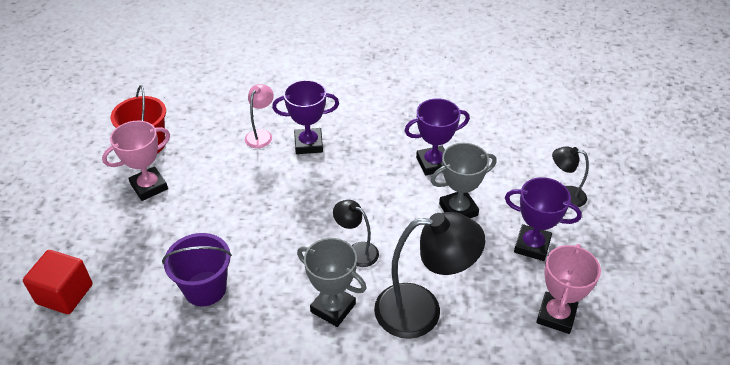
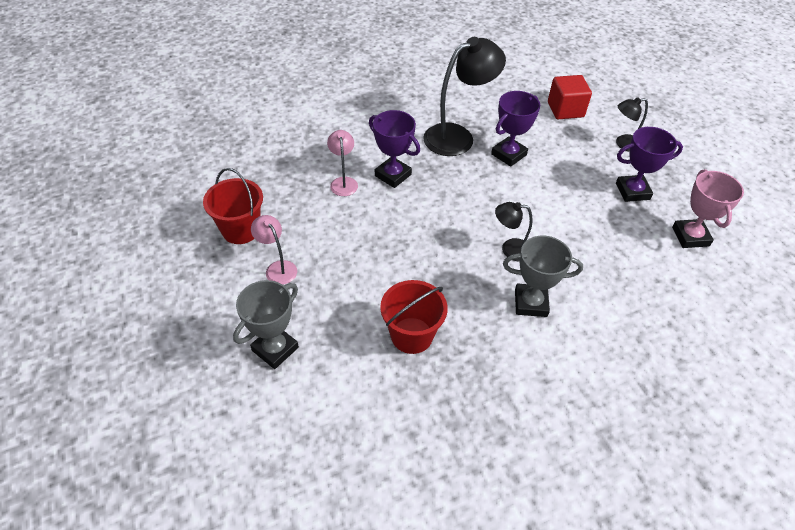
camera: 30 degrees left, 5 degrees up
red cube [23,250,93,314] -> red cube moved to [548,75,592,119]
pink trophy [102,121,170,201] -> pink lamp [251,215,297,285]
purple bucket [162,233,232,306] -> red bucket [380,280,448,354]
purple trophy [272,80,339,154] -> purple trophy turned 75 degrees clockwise [369,110,420,188]
black lamp [374,212,485,339] -> black lamp moved to [423,37,506,156]
grey trophy [431,143,497,218] -> grey trophy moved to [233,280,299,369]

